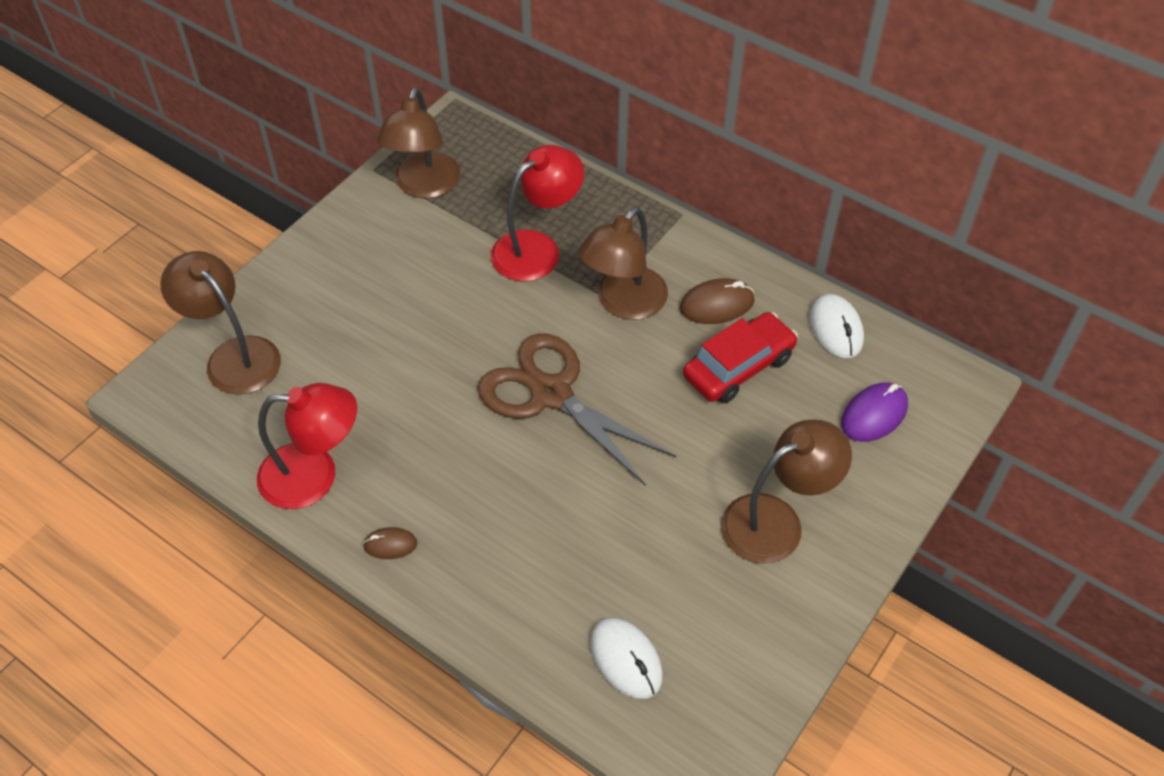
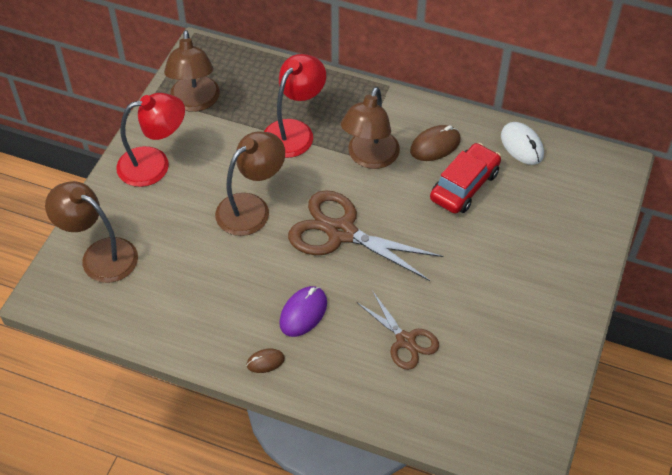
camera: 15 degrees left, 0 degrees up
red lamp [257,383,357,509] -> red lamp moved to [116,93,185,187]
white mouse [590,618,663,699] -> none
brown lamp [721,419,852,564] -> brown lamp moved to [215,131,285,236]
purple mouse [841,382,908,442] -> purple mouse moved to [279,286,327,337]
none -> brown scissors [358,292,439,370]

